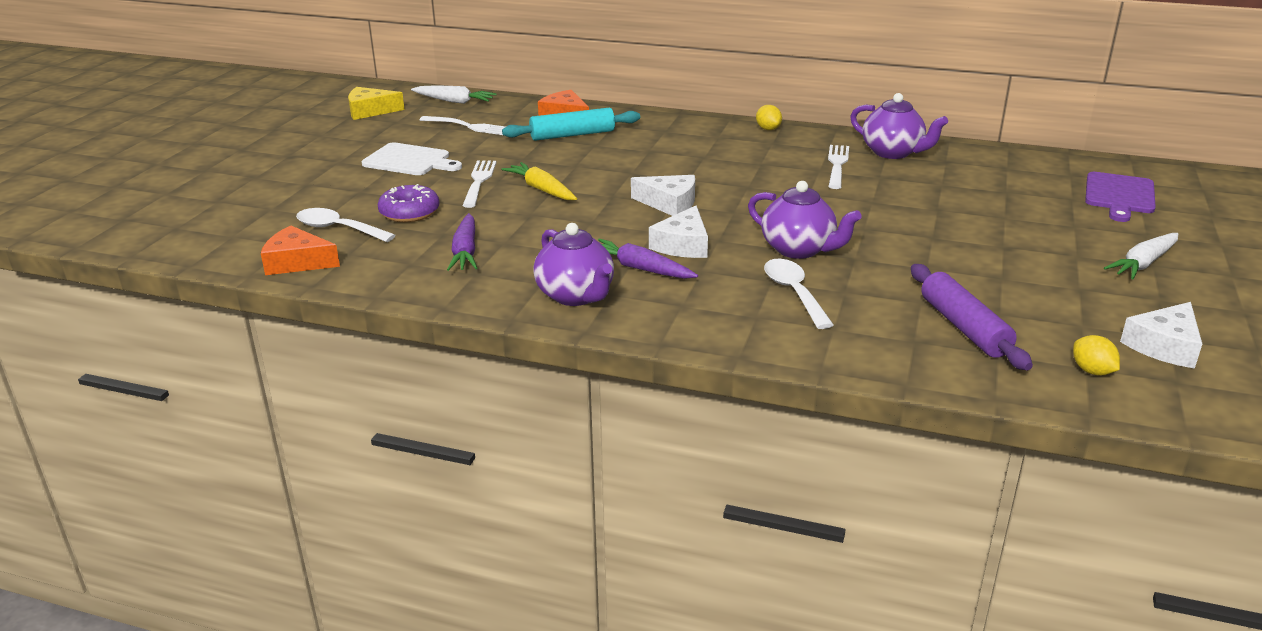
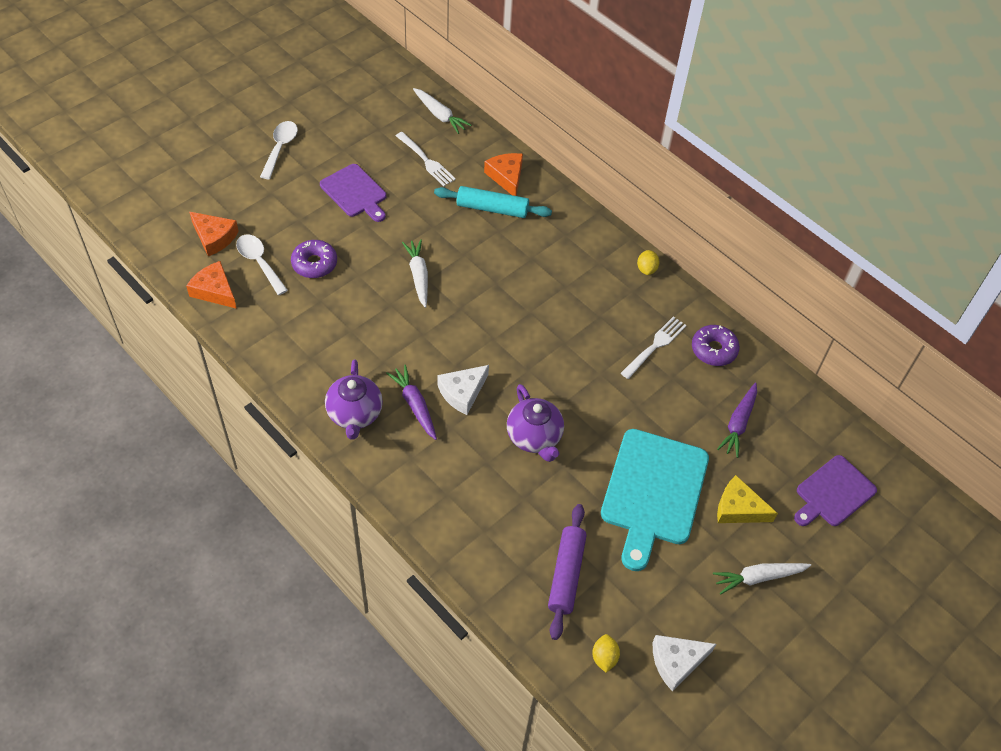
camera: 25 degrees right, 25 degrees up
yellow cheese [348,87,405,120] -> yellow cheese moved to [717,475,778,523]
white cutting board [362,142,462,175] -> purple cutting board [320,164,386,222]
purple carrot [447,213,477,271] -> purple carrot moved to [717,383,757,458]
white fork [462,161,497,208] -> none
yellow carrot [501,162,577,200] -> white carrot [402,240,428,308]
white cheese [631,175,695,216] -> none
white spoon [764,259,834,329] -> white spoon moved to [260,121,298,179]
purple teapot [850,93,948,159] -> purple donut [692,325,740,366]
none -> orange cheese [189,212,239,256]
none -> turquoise cutting board [601,429,709,571]

